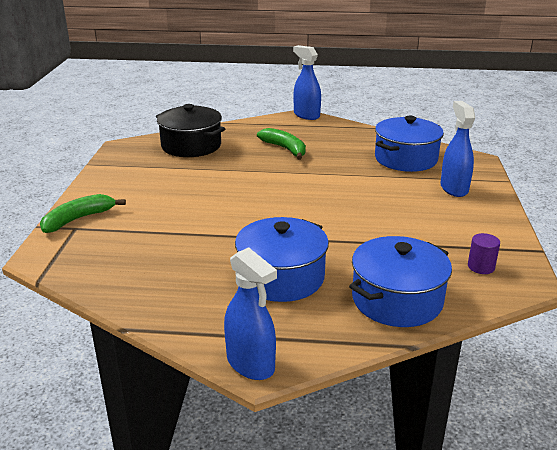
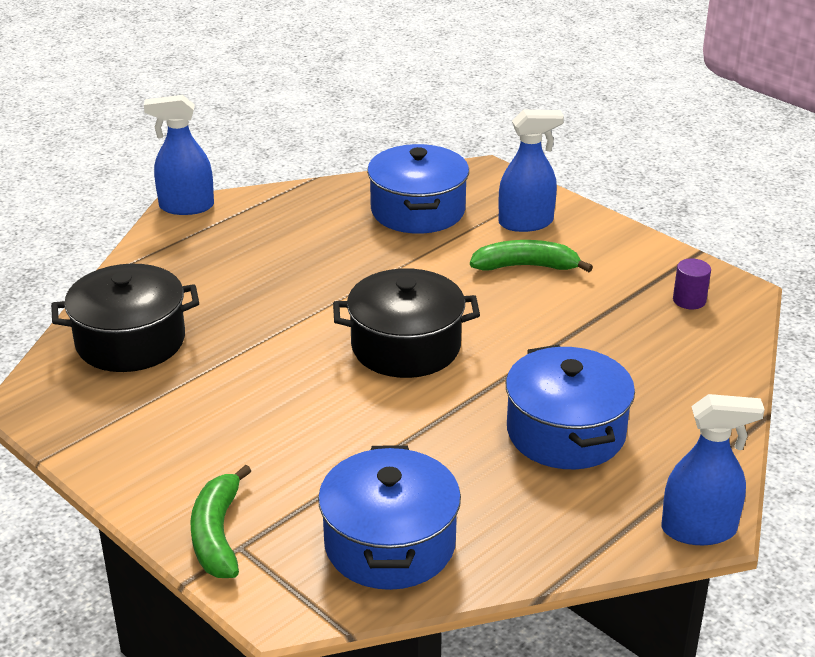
camera: 50 degrees left, 5 degrees up
green banana [257,128,306,160] -> green banana moved to [470,240,593,272]
blue pot [349,236,452,327] -> blue pot moved to [318,445,461,590]
blue spray bottle [440,101,475,197] -> blue spray bottle turned 135 degrees clockwise [499,110,564,232]
none -> black pot [333,268,480,378]

